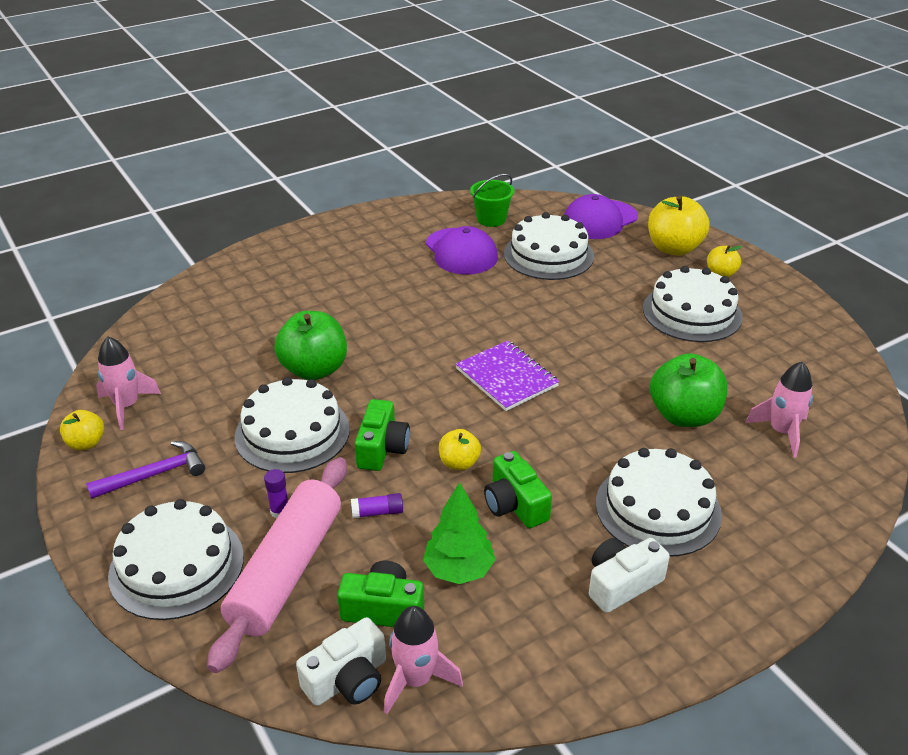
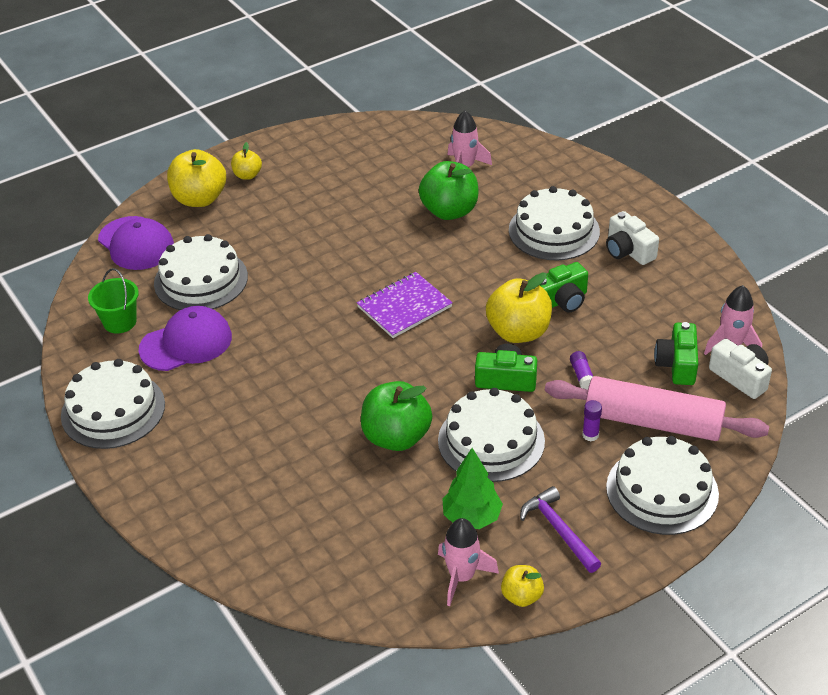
camera: 90 degrees left, 5 degrees up
green tree [423,482,495,584] -> green tree moved to [443,448,503,529]
yellow apple [439,429,481,470] -> yellow apple [486,272,552,343], size x1.87
white cake [643,266,743,342] -> white cake moved to [61,359,165,449]

